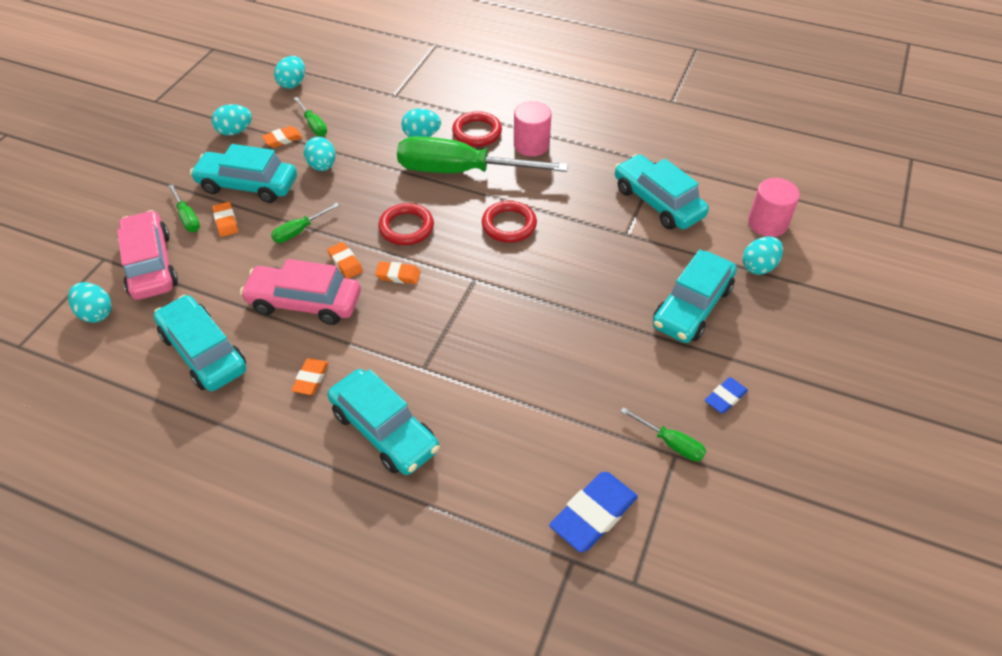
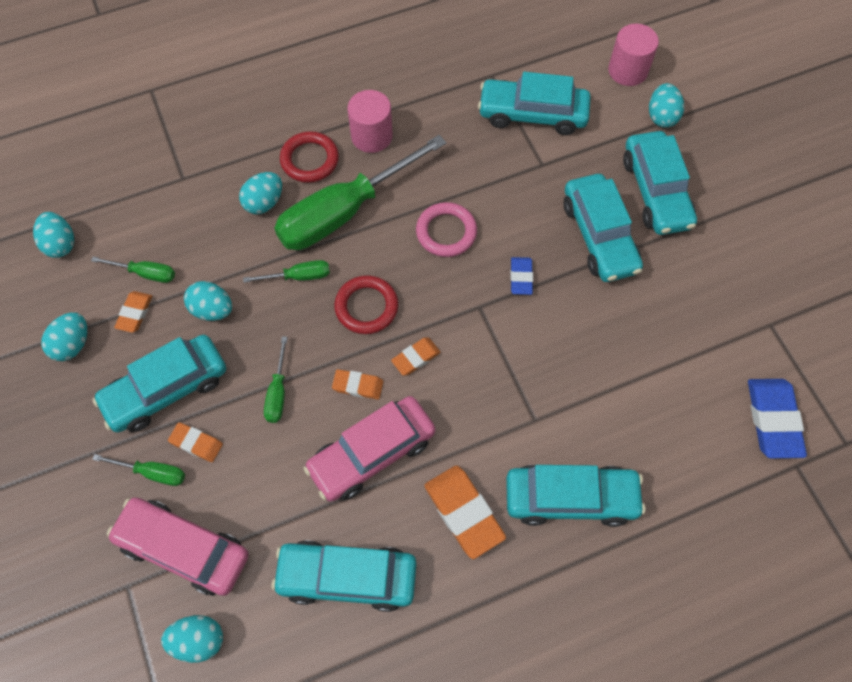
camera: 45 degrees left, 15 degrees up
orange eraser [291,358,329,395] -> orange eraser [424,465,506,559], size x1.78
red ring [482,201,537,243] -> pink ring [416,202,477,257]
green screwdriver [620,407,706,462] -> green screwdriver moved to [243,260,330,283]
blue eraser [705,377,748,414] -> blue eraser moved to [510,257,533,295]
none -> turquoise car [564,174,643,282]

